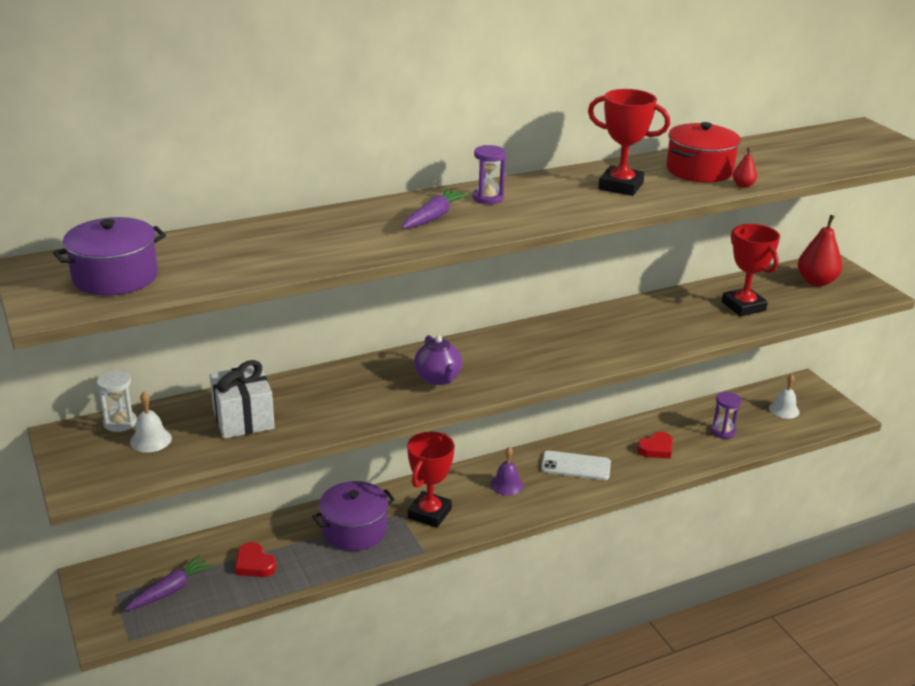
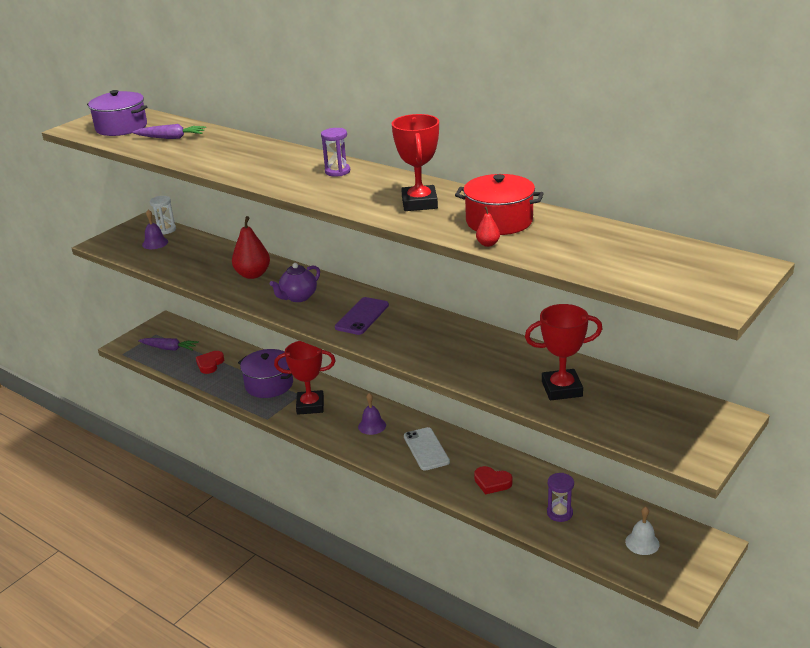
camera: 65 degrees right, 0 degrees up
white bell [130,392,172,453] -> purple bell [142,210,168,249]
white gift [210,360,275,439] -> none
purple carrot [402,189,469,229] -> purple carrot moved to [132,124,206,139]
red trophy [722,224,780,316] -> red trophy turned 45 degrees clockwise [525,304,603,400]
red pear [798,215,842,286] -> red pear moved to [232,216,270,279]
none -> purple phone [335,297,389,335]

